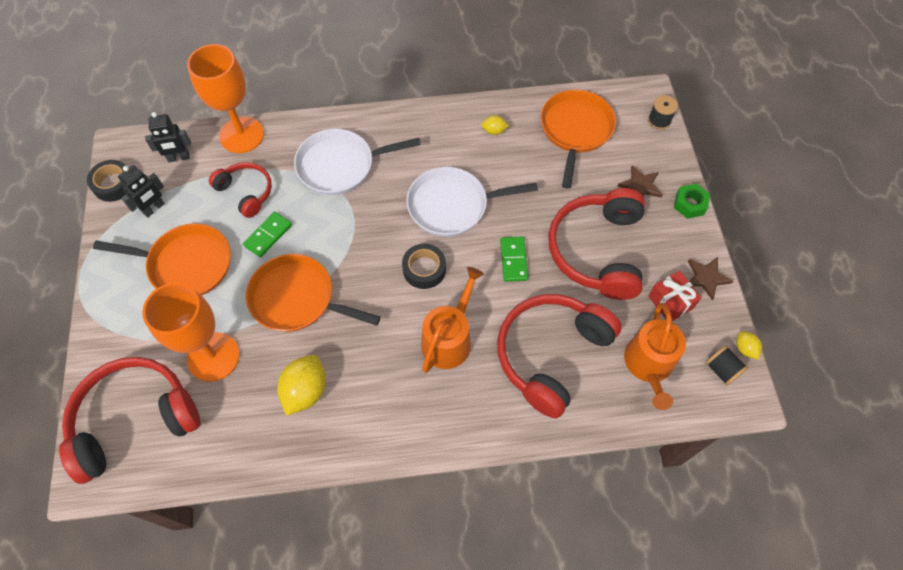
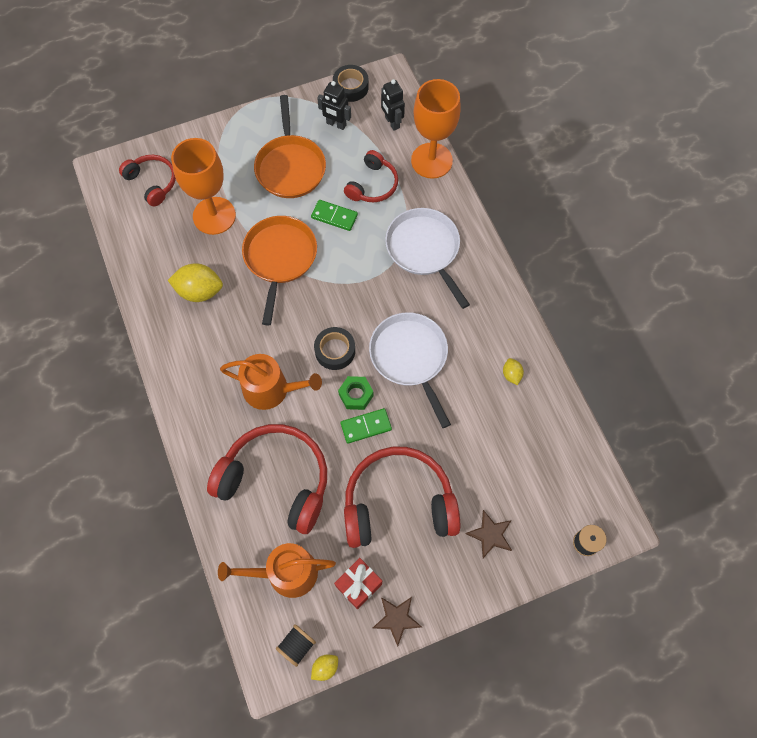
camera: 75 degrees right, 5 degrees up
red headphones [59,357,200,484] -> red headphones [119,155,176,206], size x0.56
orange pan [540,90,616,189] -> none
green nut [674,184,710,219] -> green nut moved to [338,376,374,410]

